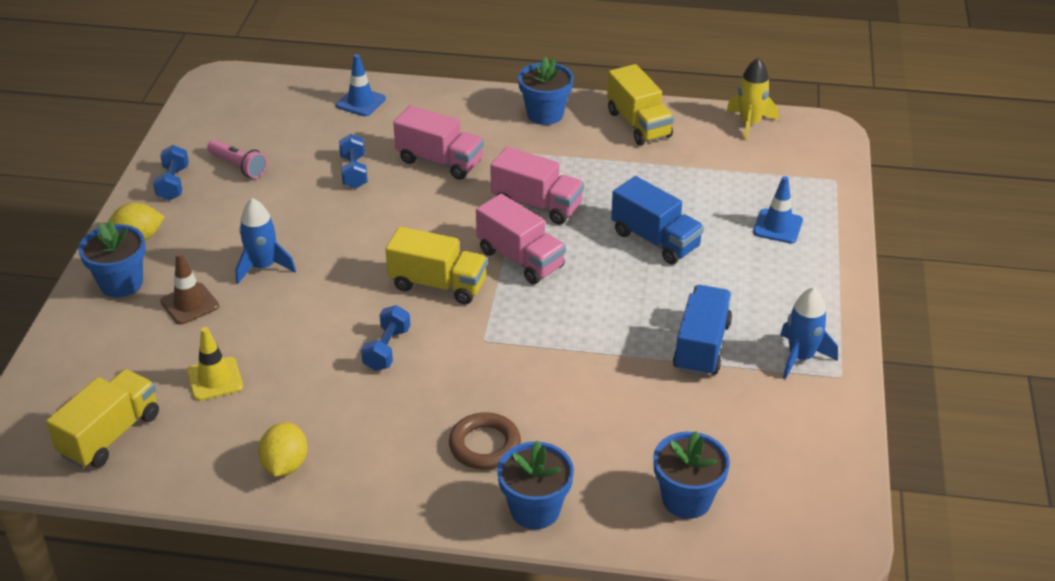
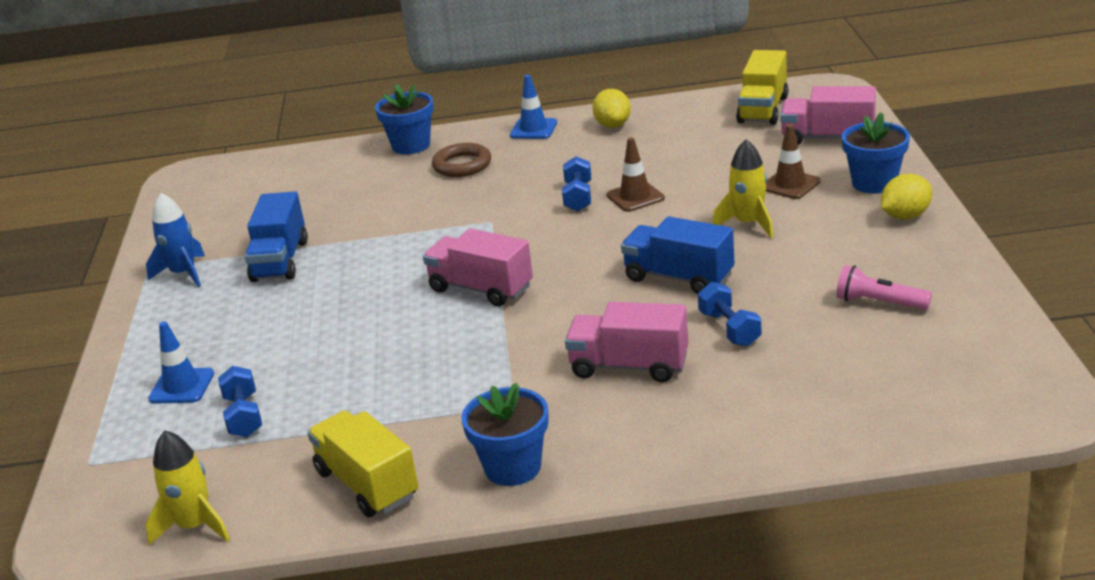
camera: 170 degrees right, 10 degrees down
blue dumbbell [153,145,189,201] -> blue dumbbell moved to [218,366,262,437]
yellow traffic cone [187,327,243,401] -> none
blue rocket [235,198,296,284] -> yellow rocket [713,139,773,238]
blue traffic cone [336,54,386,116] -> blue traffic cone moved to [510,75,557,139]
yellow truck [386,227,488,304] -> none
pink truck [490,147,584,225] -> pink truck moved to [780,86,876,145]
blue truck [611,176,704,264] -> blue truck moved to [621,216,734,294]
blue flower pot [653,431,730,519] -> none
none -> brown traffic cone [606,137,665,212]

